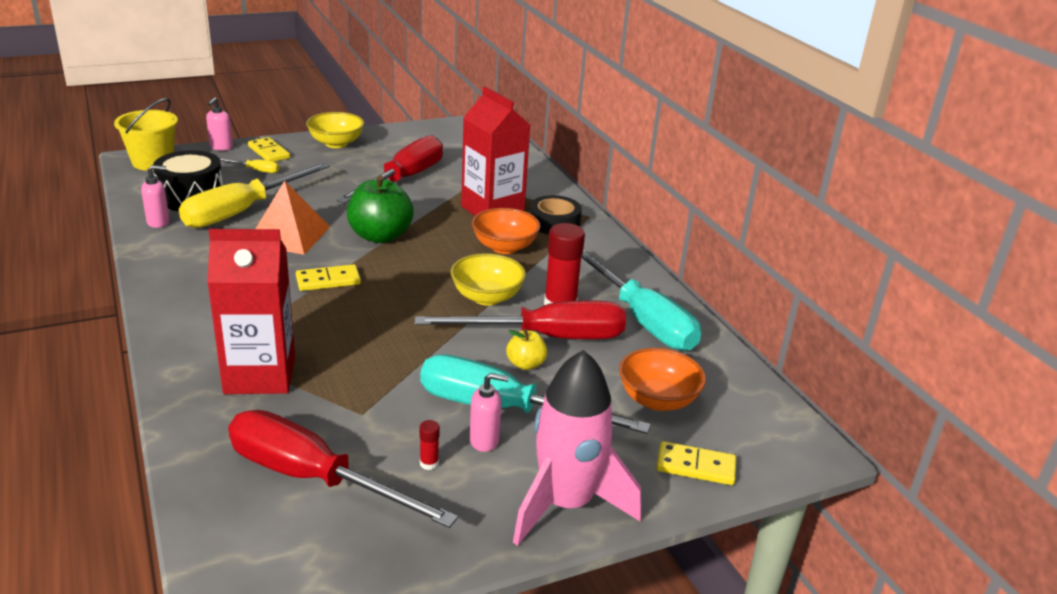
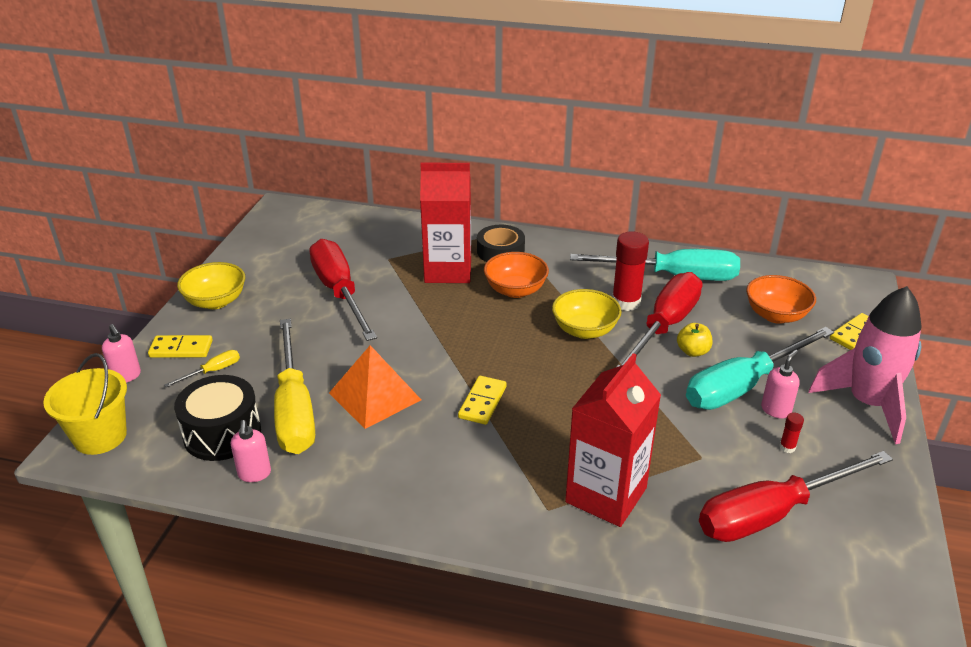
camera: 50 degrees left, 5 degrees up
pink soap dispenser [141,165,170,228] -> pink soap dispenser turned 150 degrees clockwise [231,420,271,482]
green apple [347,175,414,243] -> none

